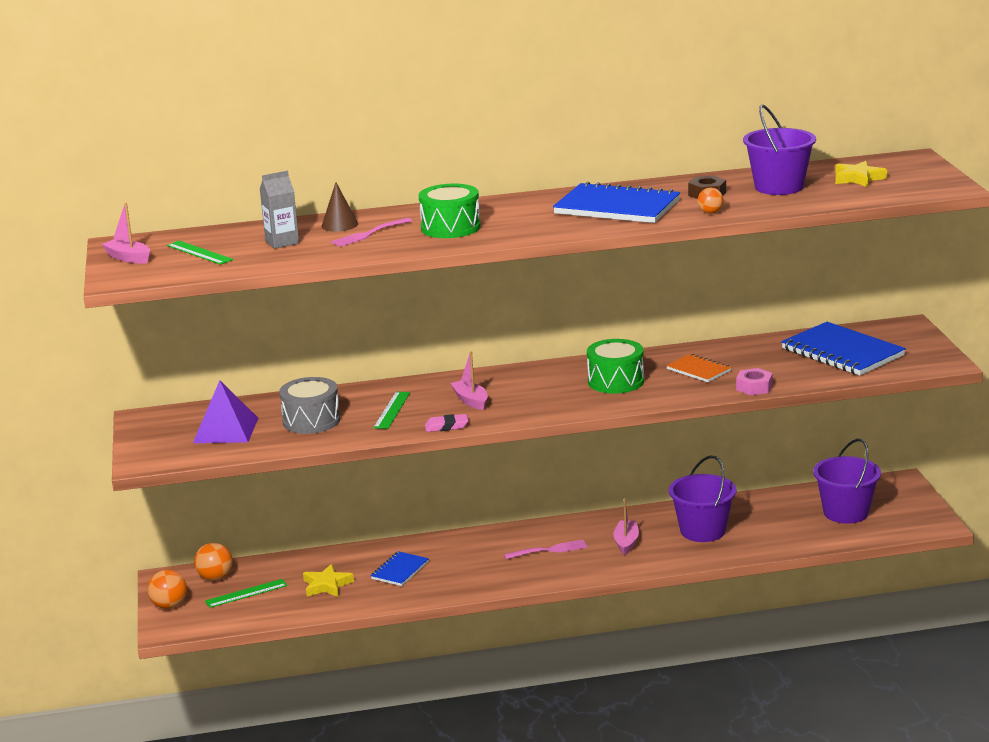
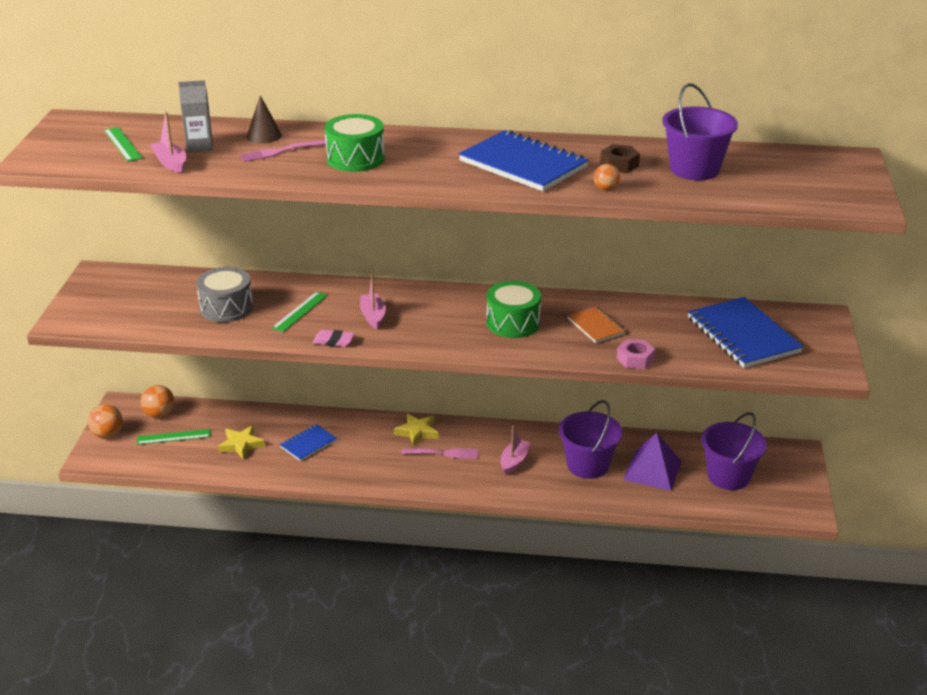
camera: 15 degrees right, 10 degrees up
pink boat [102,203,150,264] -> pink boat moved to [150,112,186,173]
purple pyramid [193,380,258,443] -> purple pyramid moved to [623,433,682,491]
yellow star [835,161,887,187] -> yellow star moved to [394,414,439,447]

